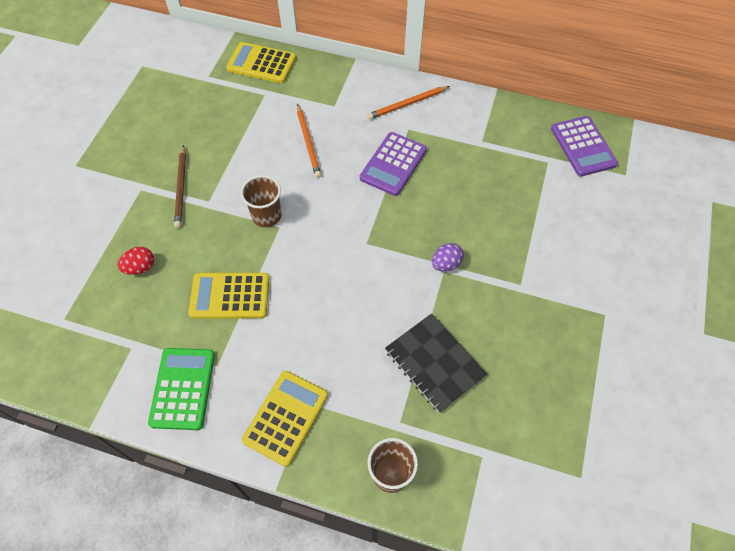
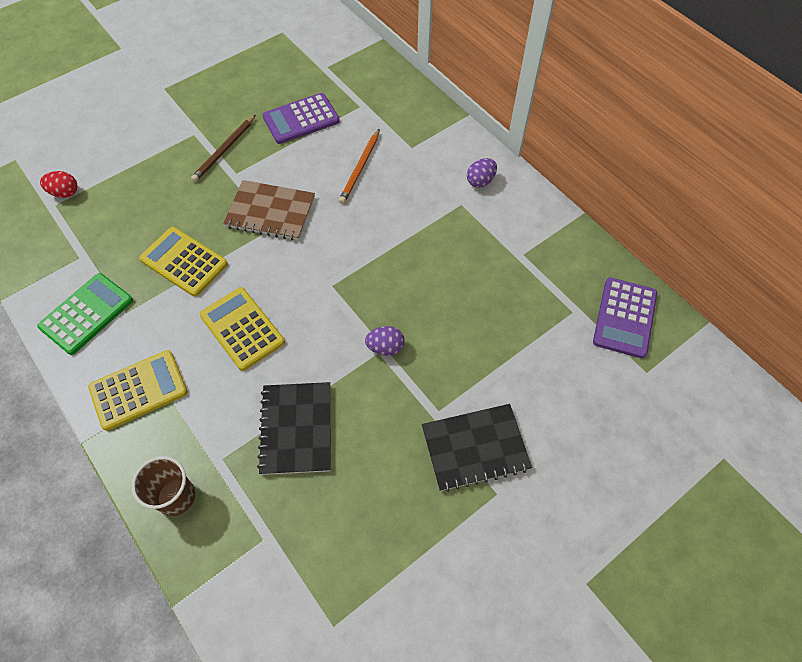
camera: 35 degrees right, 0 degrees up
red egg [117,247,154,275] -> red egg moved to [40,171,78,198]
yellow calculator [226,42,296,83] -> yellow calculator moved to [199,287,285,371]
brown cup [241,175,281,227] -> brown notebook [223,180,315,240]
purple calculator [360,132,427,196] -> purple calculator moved to [262,93,340,144]
orange pencil [367,86,450,120] -> purple egg [467,158,497,188]
none -> black notebook [422,404,532,492]

